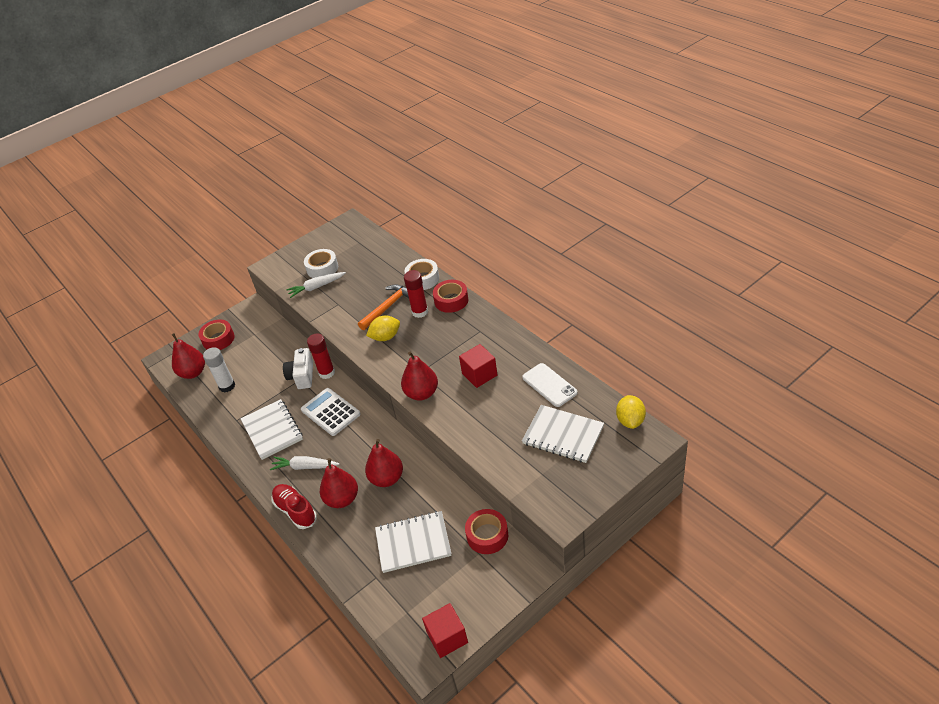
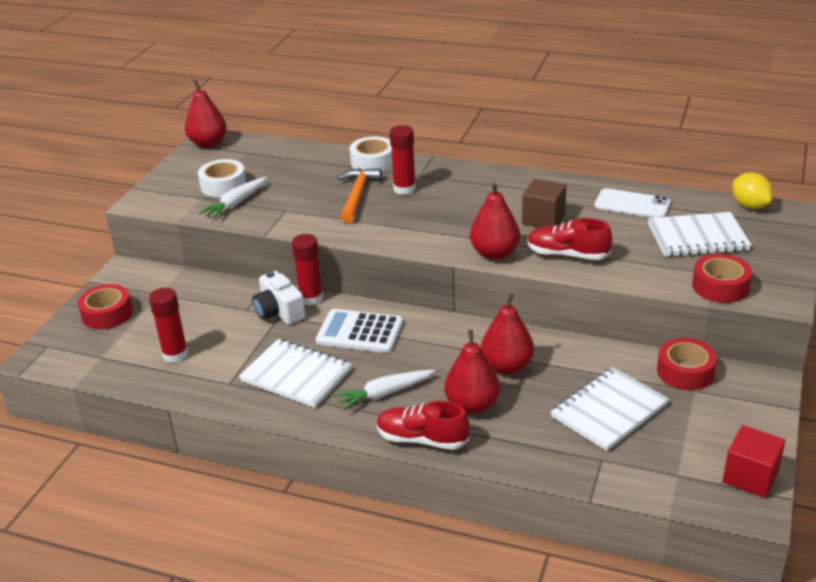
camera: 35 degrees left, 10 degrees down
red pear [172,333,205,379] -> red pear moved to [185,80,227,148]
white glue stick [203,347,235,393] -> red glue stick [149,288,188,363]
yellow lemon [366,315,400,341] -> none
red tape [433,280,468,313] -> red tape moved to [692,254,752,303]
red cube [459,344,497,388] -> brown cube [522,179,566,227]
none -> red shoe [527,218,612,260]

